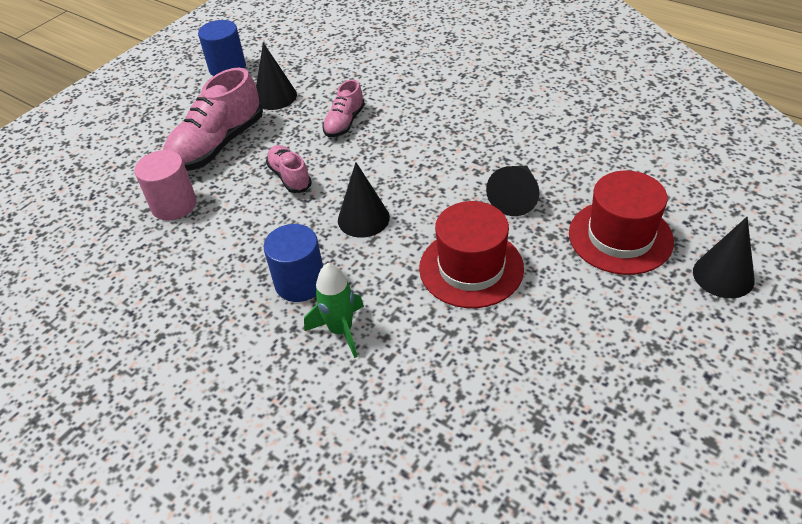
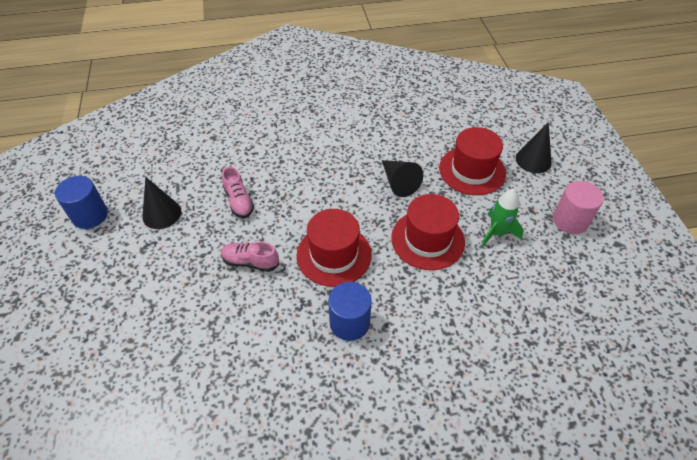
camera: 50 degrees left, 5 degrees up
pink cylinder [135,150,197,221] -> pink cylinder moved to [553,181,604,234]
pink shoe [163,67,263,171] -> none
green rocket [304,263,364,358] -> green rocket moved to [481,189,524,247]
black cone [338,162,390,238] -> red hat [297,209,372,287]

